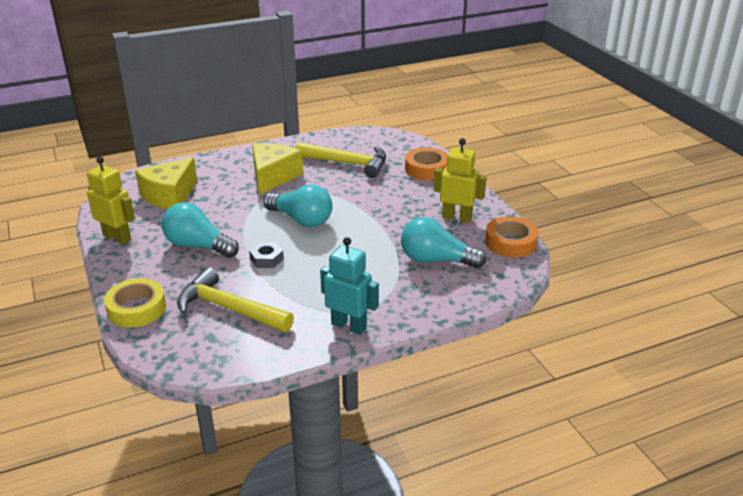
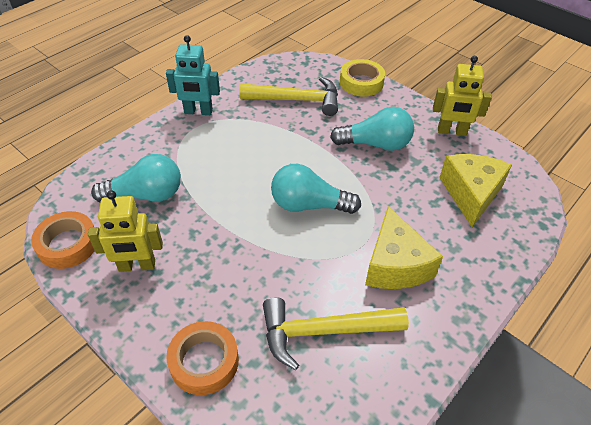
camera: 155 degrees right, 15 degrees up
grey nut [249,242,284,268] -> none

